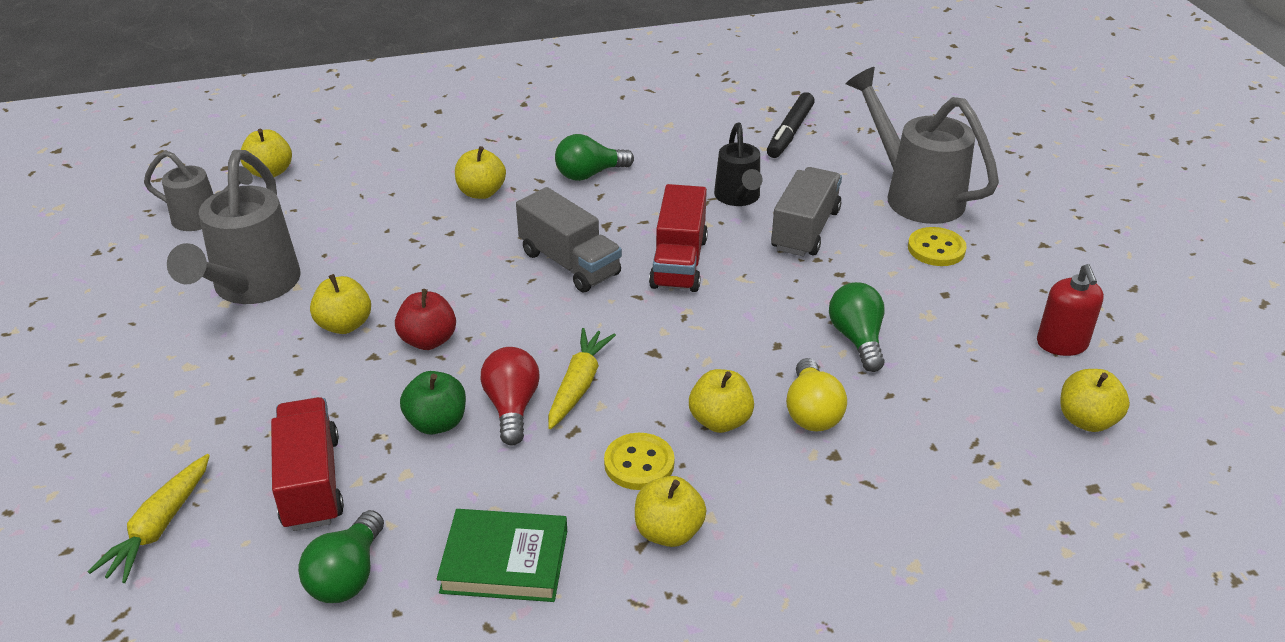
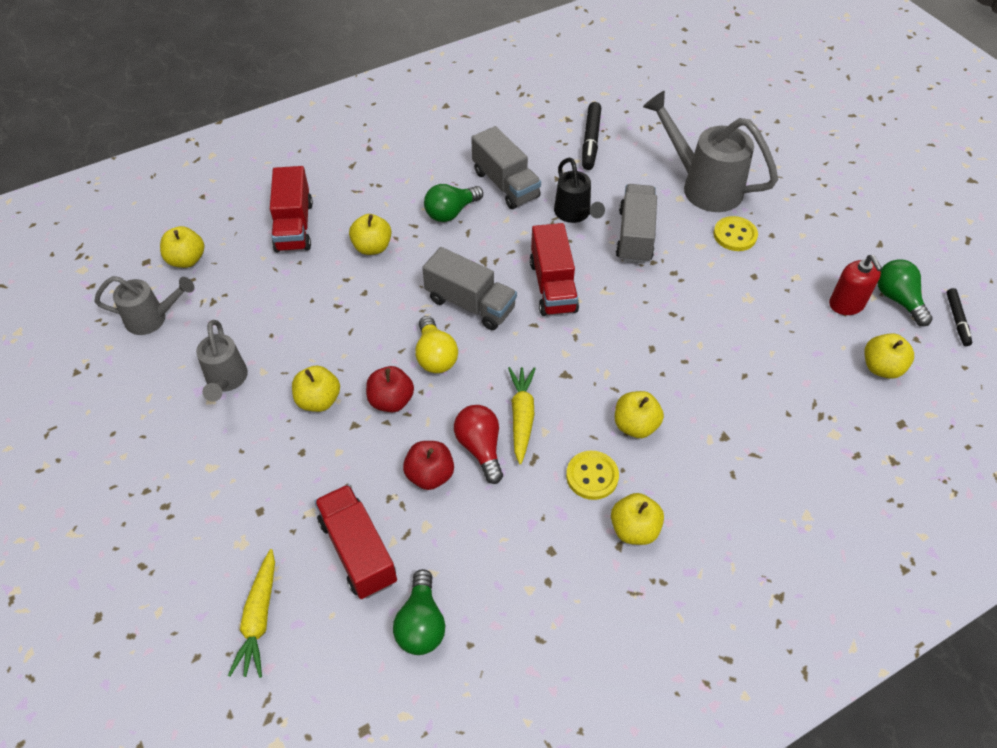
camera: 15 degrees left, 15 degrees up
grey watering can [167,150,301,304] -> grey watering can [196,320,248,402], size x0.60
green apple [400,371,466,435] -> red apple [403,441,454,490]
green book [437,509,567,602] -> none
yellow light bulb [786,358,847,431] -> yellow light bulb moved to [415,316,458,373]
green light bulb [829,282,885,372] -> green light bulb moved to [877,259,933,326]
none -> red truck [270,166,313,253]
none -> grey truck [471,126,541,209]
none -> black marker [947,288,972,346]

